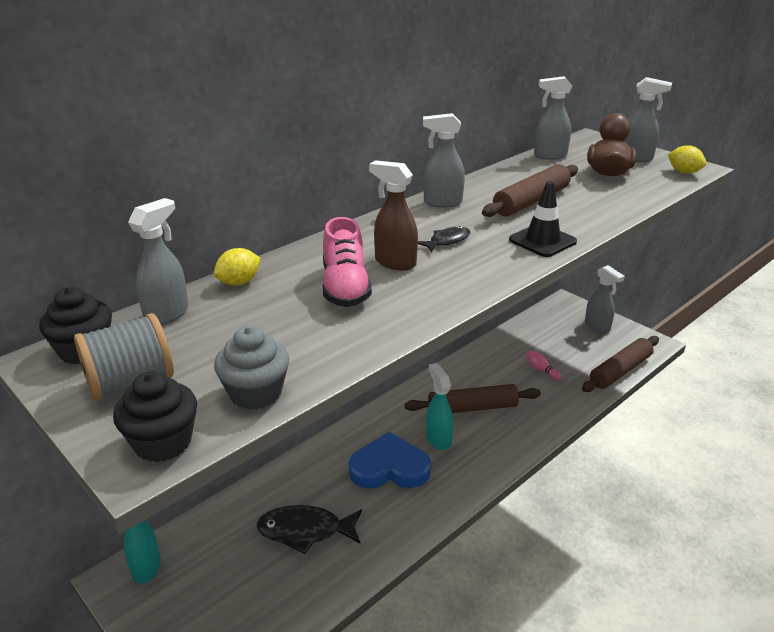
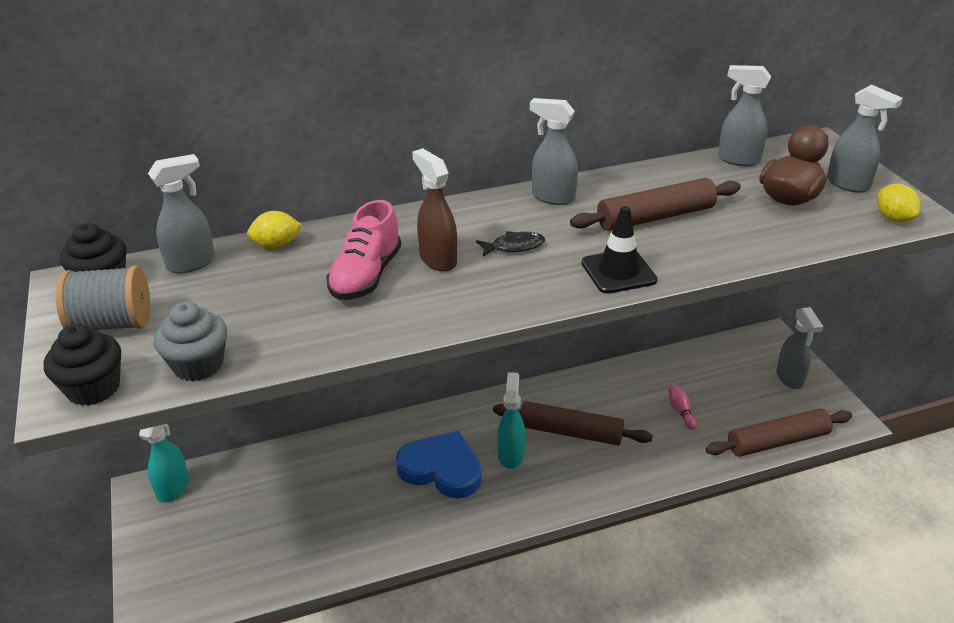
camera: 25 degrees right, 5 degrees up
black fish [256,505,362,554] -> none

